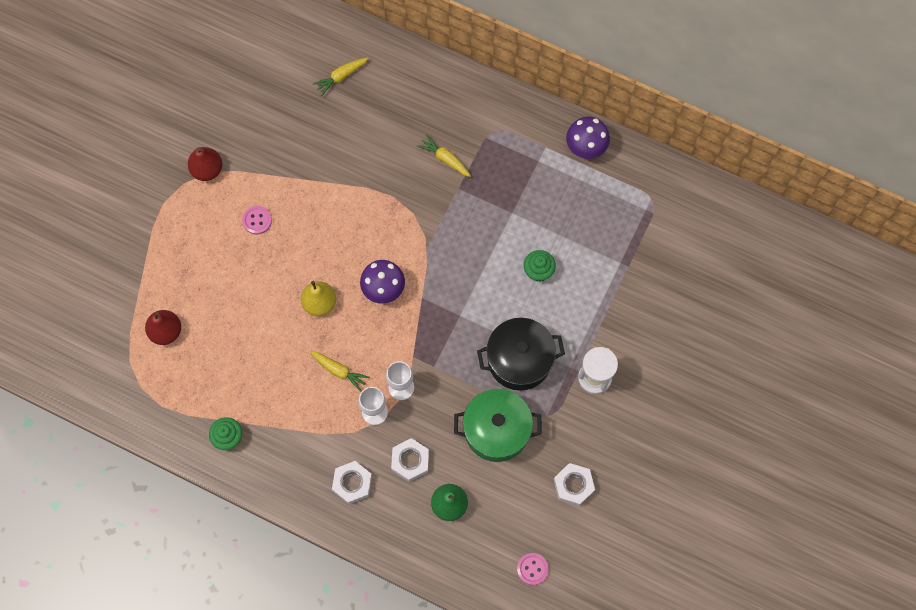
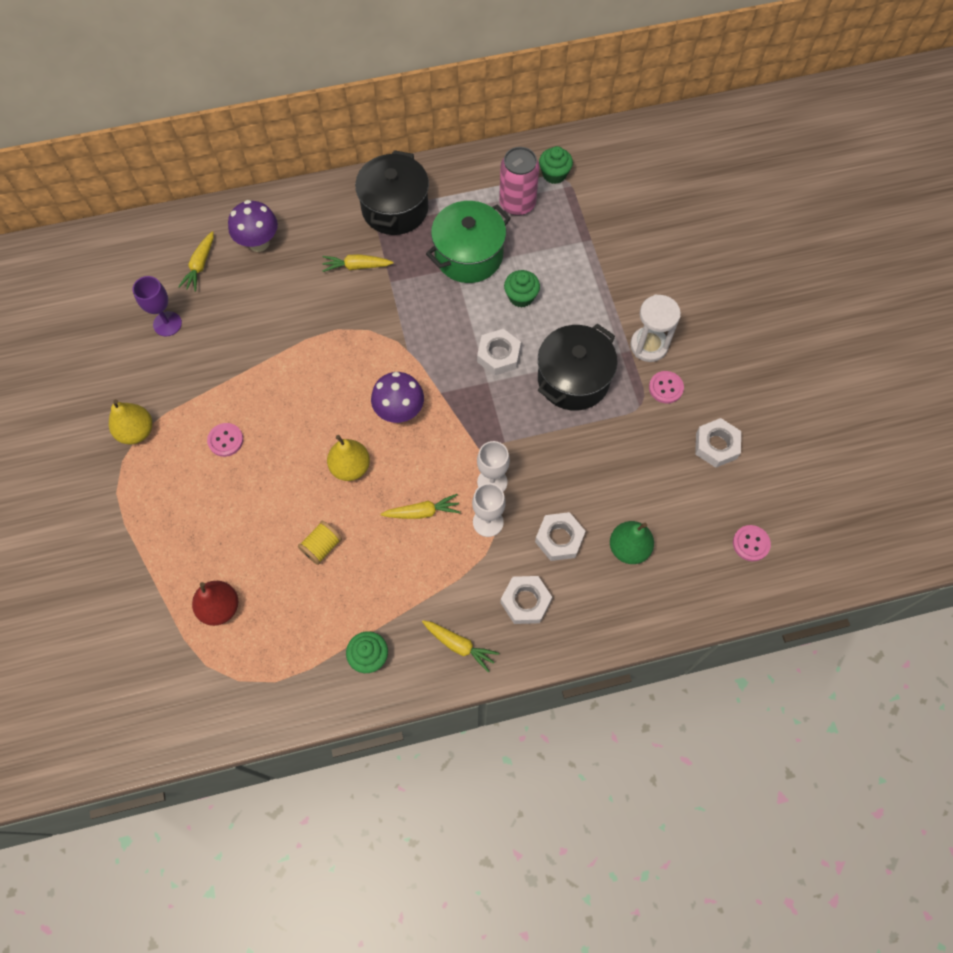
camera: 40 degrees left, 5 degrees down
red pear [188,147,222,181] -> yellow pear [109,399,152,444]
green pot [454,389,542,462] -> green pot moved to [426,201,511,283]
purple mushroom [566,117,610,159] -> purple mushroom moved to [228,200,278,252]
none -> purple goblet [133,276,182,336]
none -> yellow spool [298,521,342,565]
none -> black pot [355,150,429,235]
none -> yellow carrot [422,620,499,673]
none -> white nut [477,329,521,376]
none -> pink can [499,147,539,216]
none -> green cupcake [539,146,573,184]
none -> pink button [649,371,684,403]

